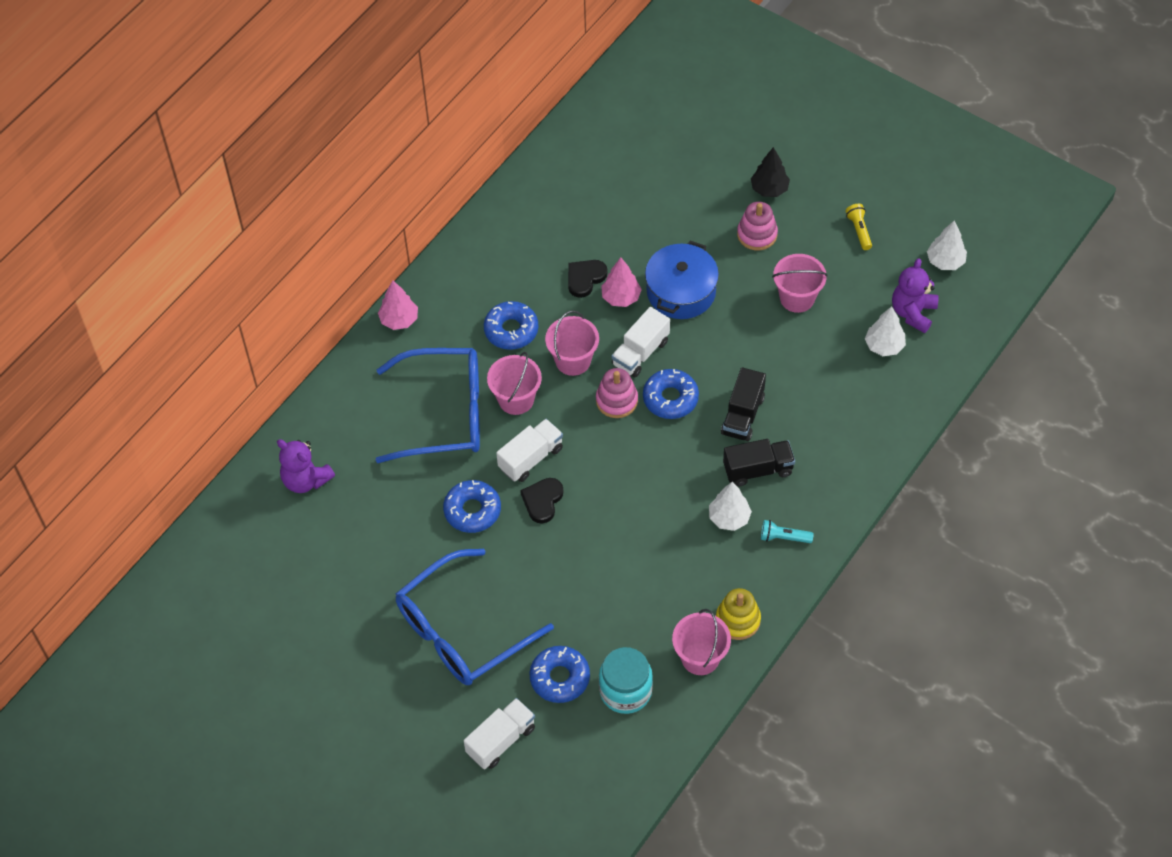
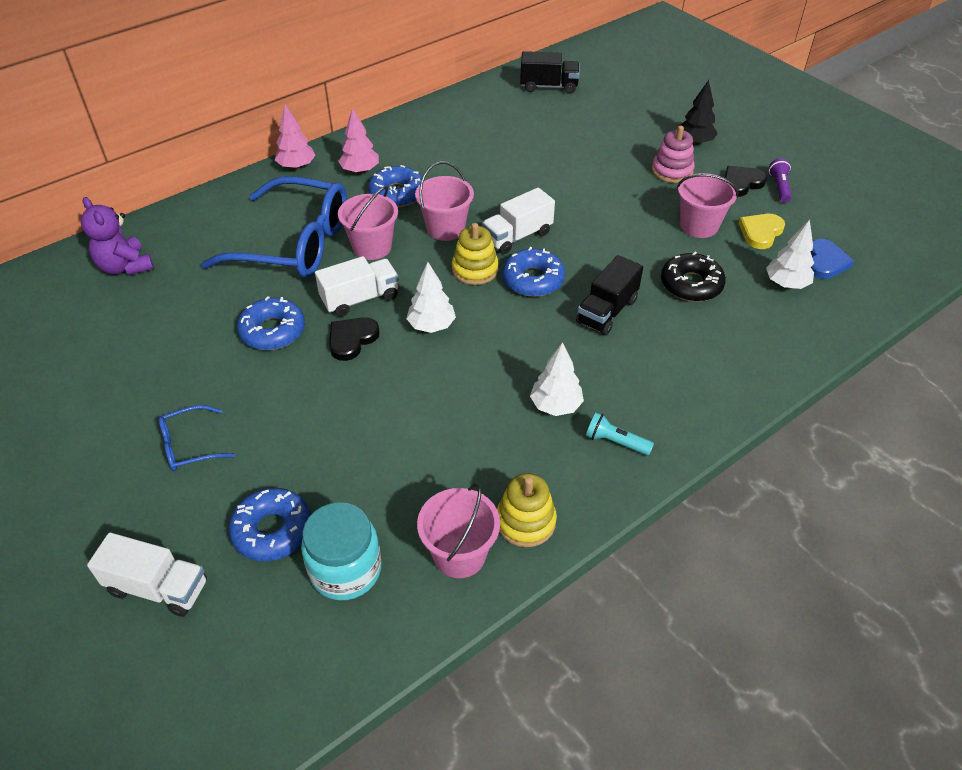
camera: 15 degrees right, 10 degrees down
blue glasses [396,549,554,685] -> blue glasses [159,405,235,471], size x0.44
white truck [464,698,535,769] -> white truck turned 45 degrees clockwise [87,533,207,617]
black heart [568,260,607,298] -> black heart moved to [725,166,767,197]
pink stacking toy [596,368,638,418] -> yellow stacking toy [452,223,499,285]
pink tree [601,257,642,307] -> pink tree moved to [338,108,379,174]
blue pot [645,241,719,319] -> none
black truck [723,439,795,486] -> black truck moved to [520,51,580,94]
yellow flashlight [845,204,872,250] -> purple flashlight [769,158,792,203]
purple teddy bear [892,258,938,333] -> blue heart [810,239,854,279]
white tree [927,220,967,270] -> white tree moved to [406,262,456,333]
none -> black donut [661,252,726,302]
none -> yellow heart [739,214,785,249]

